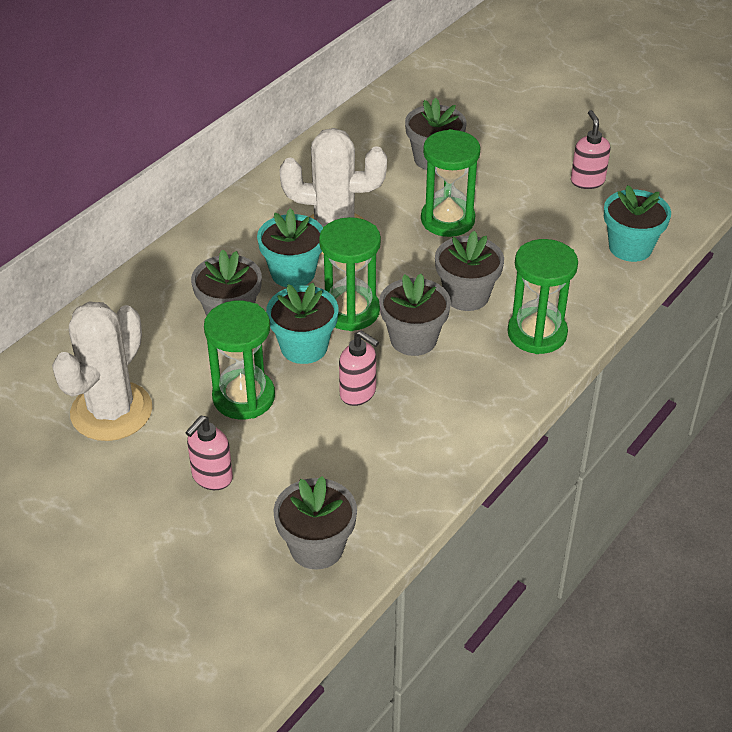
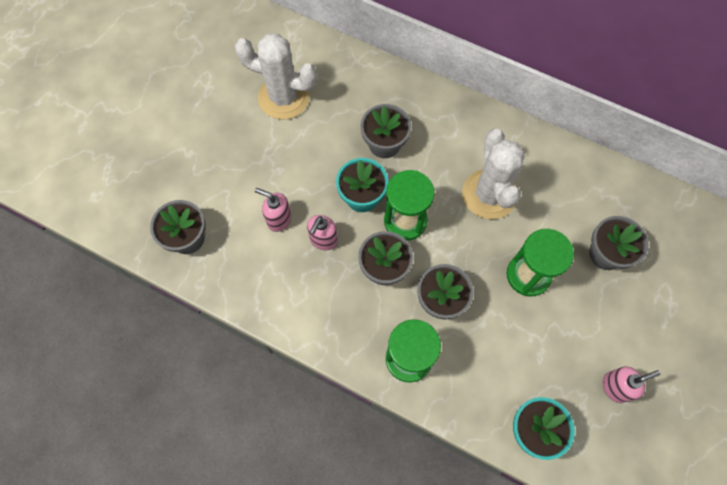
camera: 80 degrees right, 25 degrees up
pink soap dispenser [185,415,233,490] -> pink soap dispenser moved to [255,188,291,232]
green hourglass [204,300,275,420] -> none
turquoise flower pot [257,208,323,287] -> none

